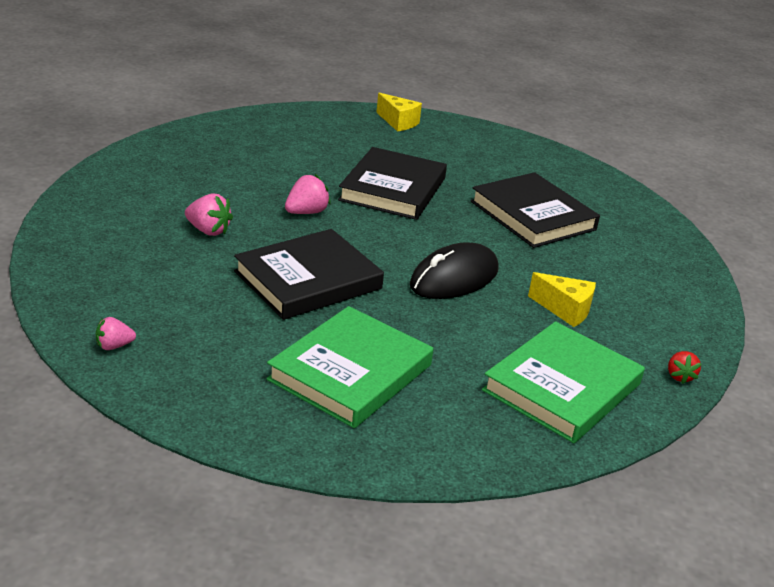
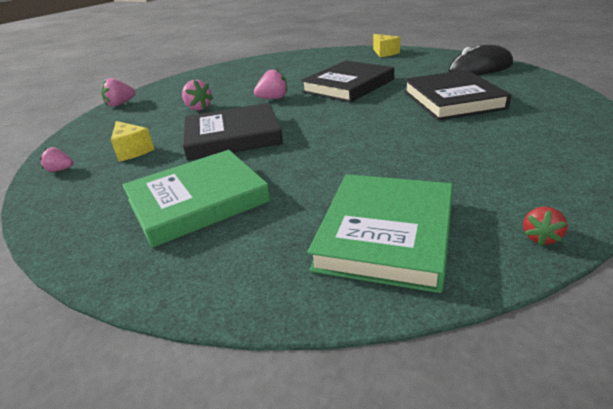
camera: 30 degrees right, 0 degrees up
black mouse [410,242,499,299] -> black mouse moved to [448,45,513,75]
green book [482,321,645,443] -> green book turned 45 degrees counterclockwise [307,174,453,293]
yellow cheese [528,272,596,327] -> yellow cheese moved to [111,121,154,162]
none -> pink strawberry [101,78,136,107]

